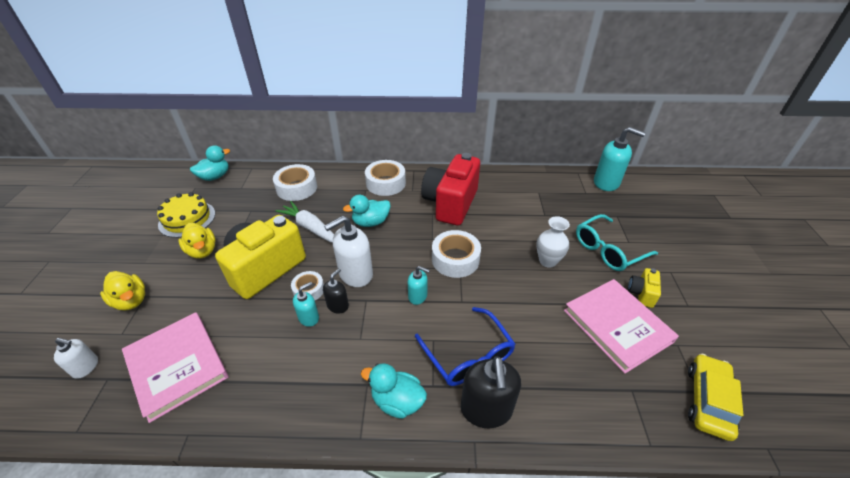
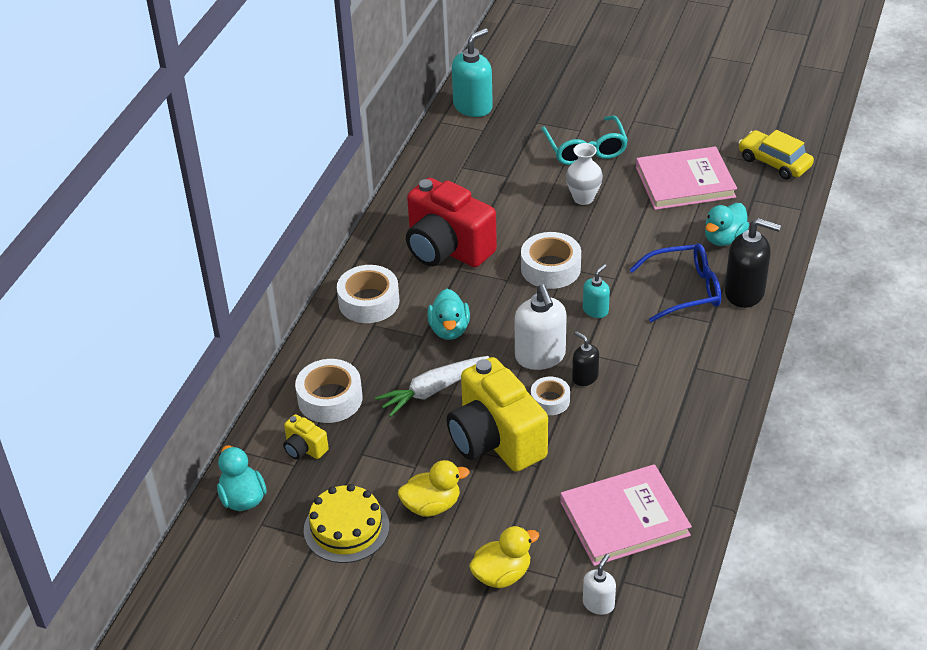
camera: 70 degrees left, 0 degrees up
turquoise soap dispenser [293,282,319,327] -> none
turquoise duck [361,363,427,419] -> turquoise duck moved to [705,203,749,246]
yellow camera [628,268,661,308] -> yellow camera moved to [283,414,329,459]

